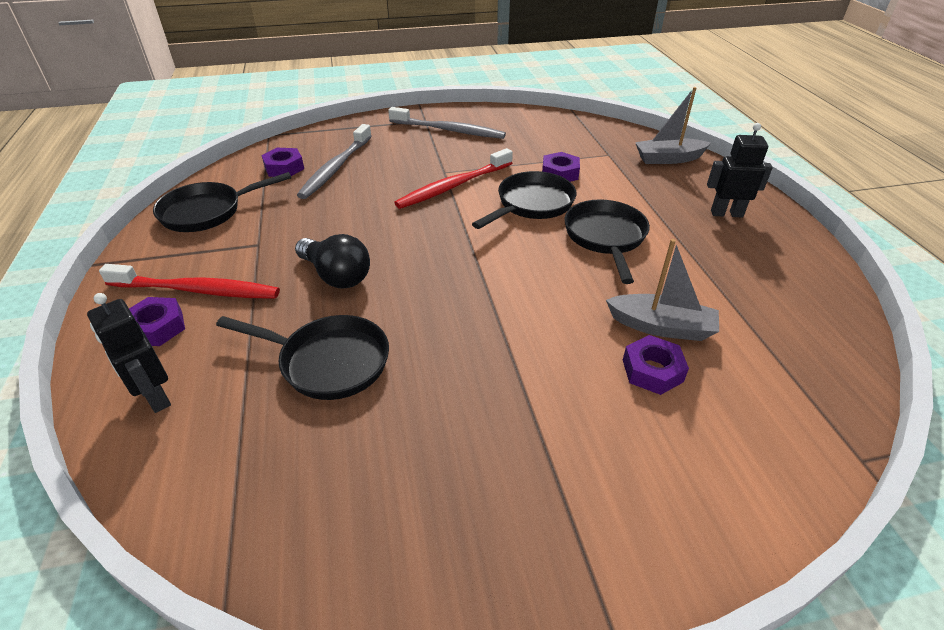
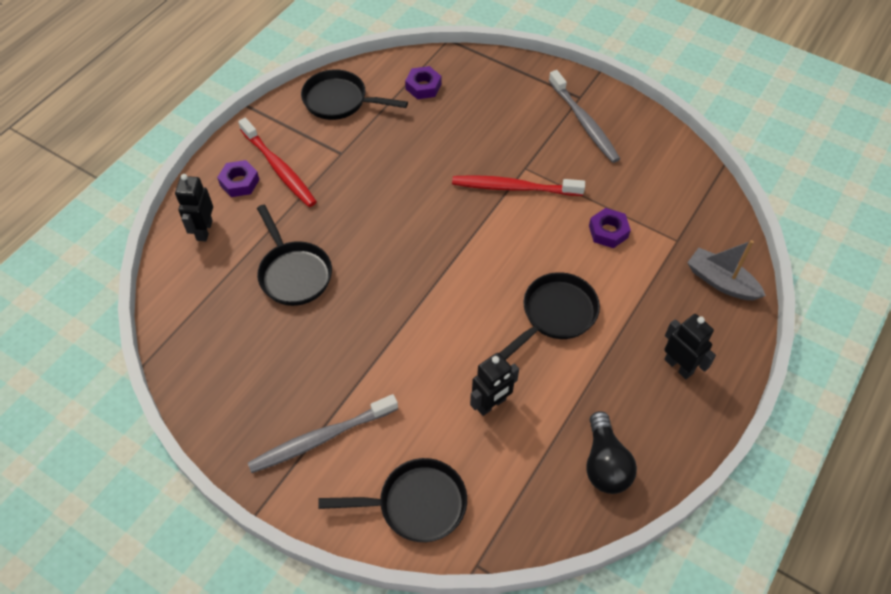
camera: 45 degrees right, 15 degrees up
black light bulb [295,234,370,289] -> black light bulb moved to [586,411,637,494]
grey toothbrush [297,124,372,199] -> grey toothbrush moved to [248,394,398,473]
black pan [472,171,577,229] -> black pan moved to [318,458,467,542]
grey boat [606,239,719,341] -> black robot [470,353,519,416]
purple nut [623,335,689,395] -> none

